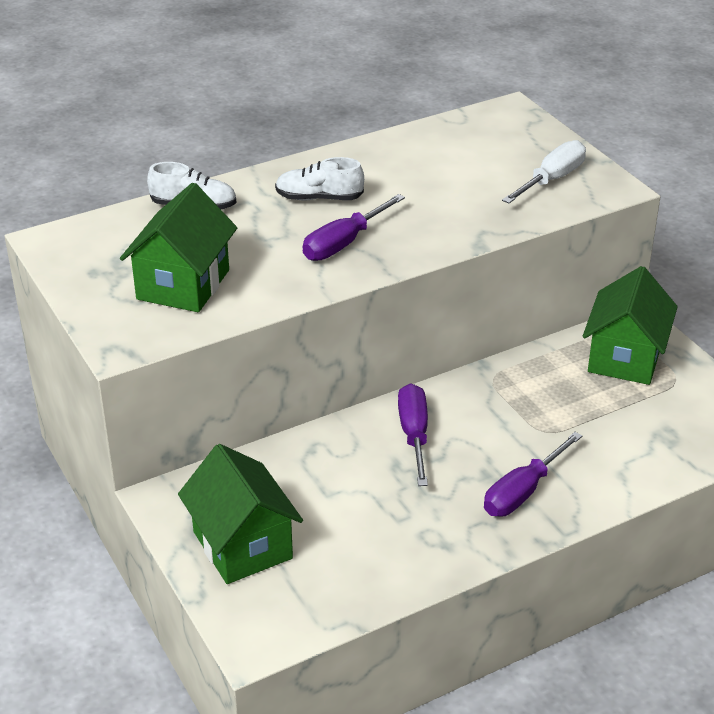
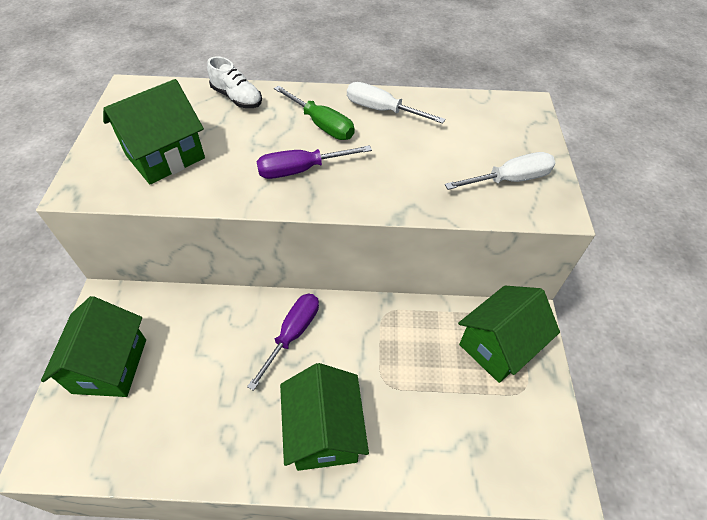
camera: 30 degrees right, 15 degrees up
white shoe [275,157,364,200] -> green screwdriver [274,85,355,140]
purple screwdriver [484,432,582,517] -> green house [280,363,369,471]
none -> white screwdriver [347,82,446,124]

